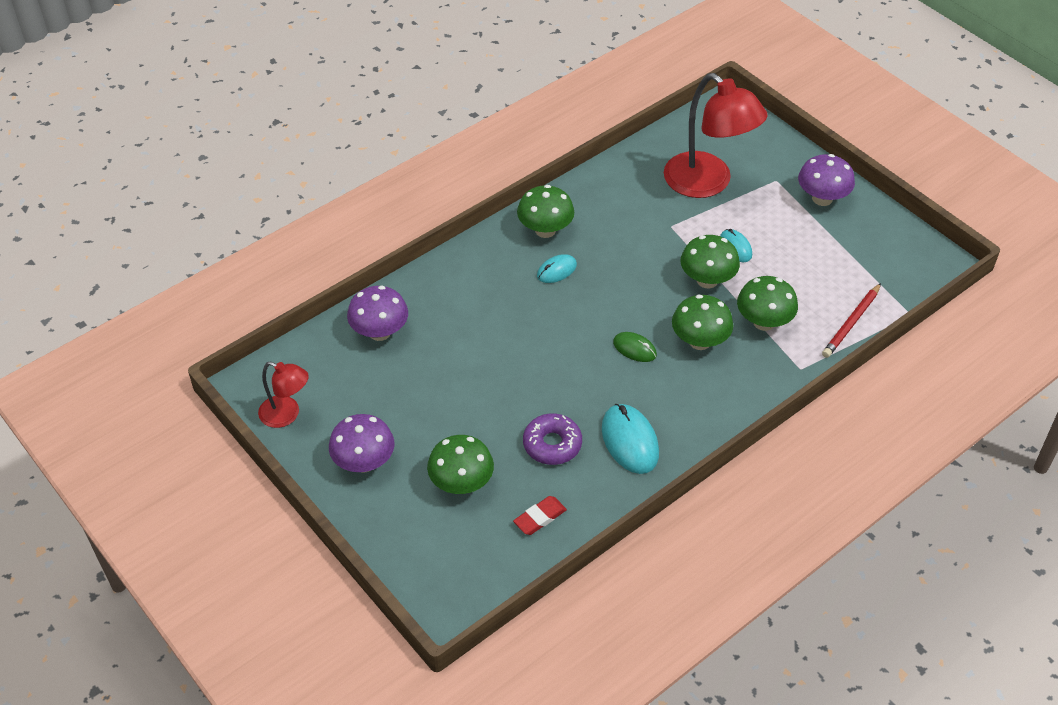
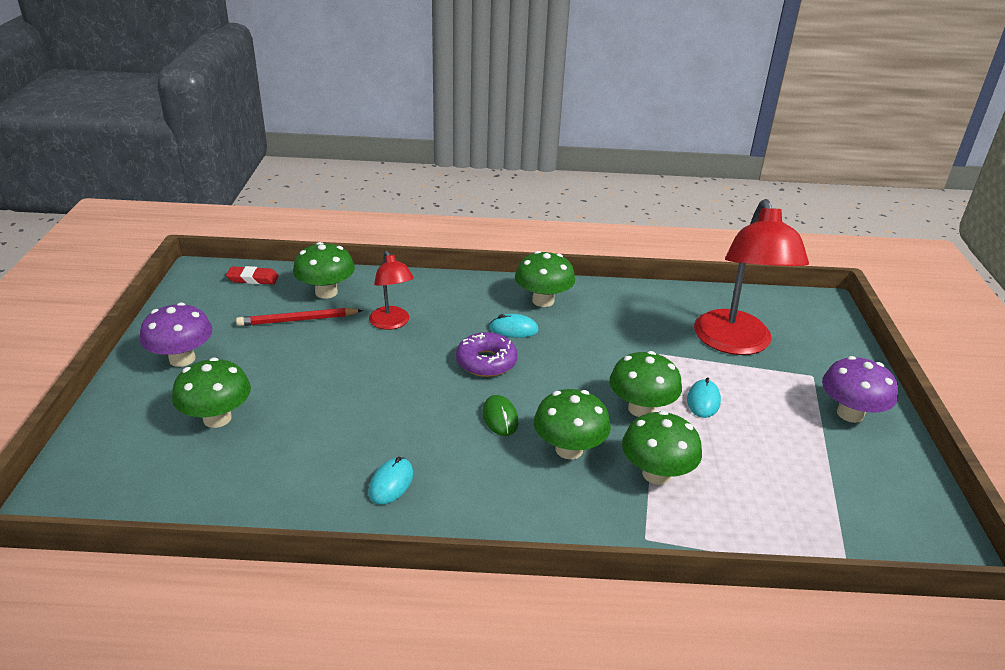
camera: 40 degrees right, 15 degrees down
red lamp [258,361,309,428] -> red lamp moved to [369,251,414,330]
purple mushroom [347,286,408,341] -> green mushroom [293,242,355,299]
red eraser [513,496,567,535] -> red eraser moved to [226,266,279,284]
purple donut [523,414,582,465] -> purple donut moved to [456,332,518,377]
turquoise mouse [602,404,659,474] -> turquoise mouse [368,457,413,505], size x0.59
red pencil [822,283,881,358] -> red pencil moved to [236,308,363,326]

